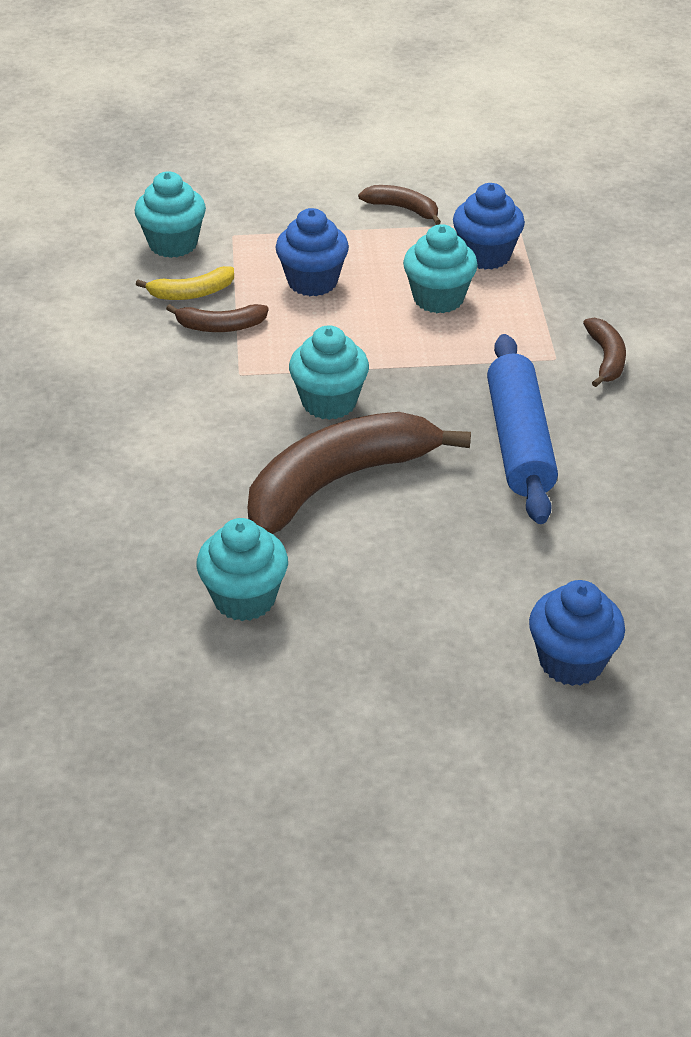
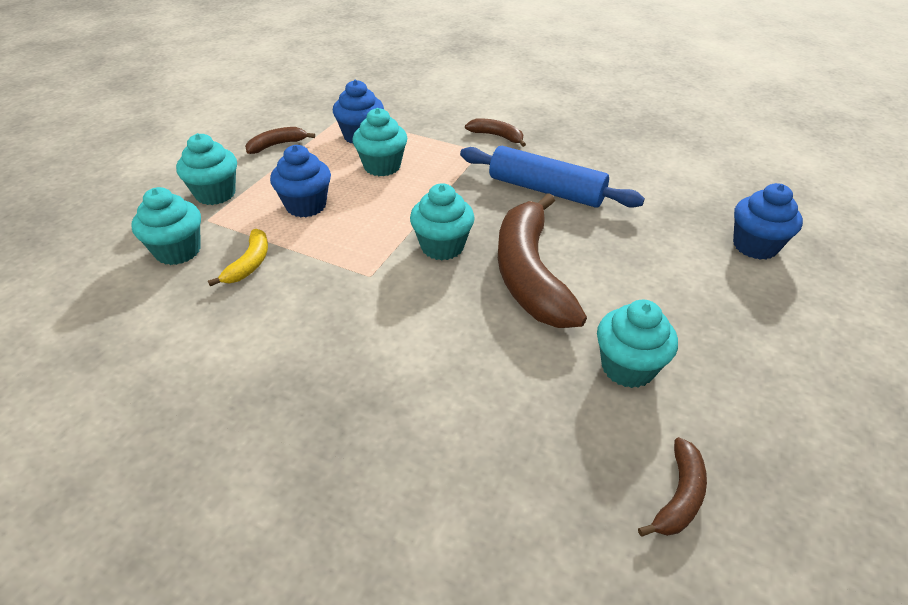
camera: 60 degrees left, 0 degrees up
brown banana [166,304,269,332] -> brown banana moved to [638,437,707,537]
none -> turquoise cupcake [176,133,237,205]

